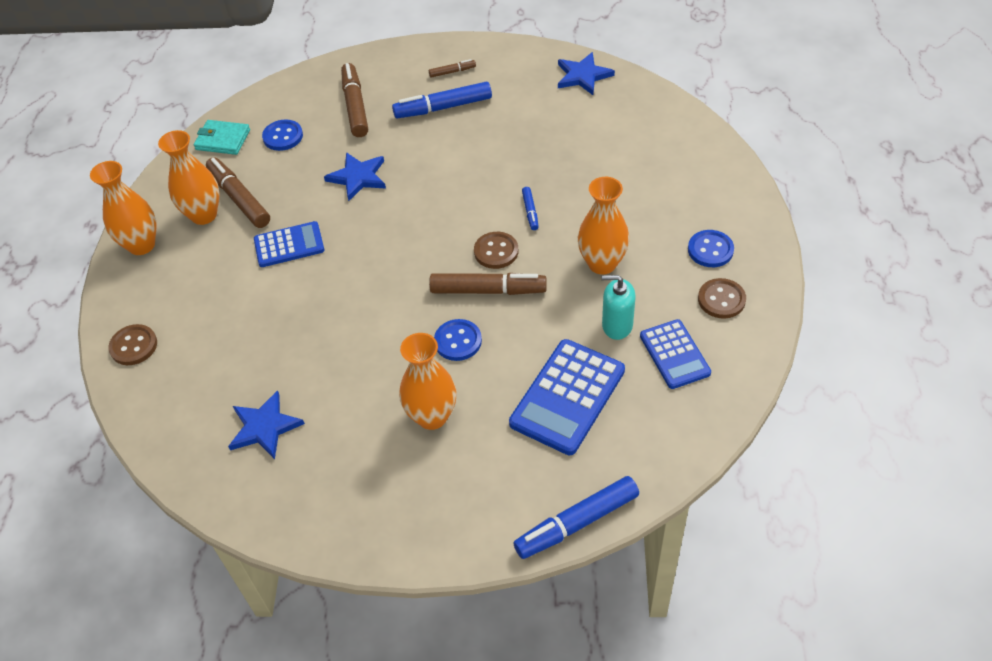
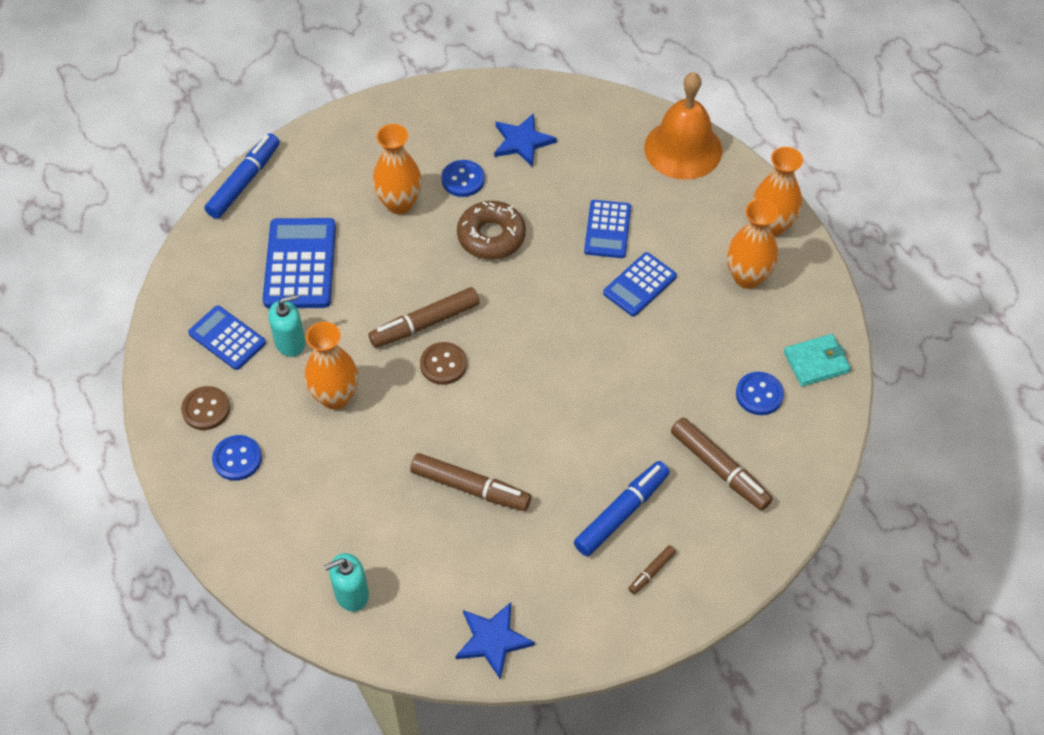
camera: 145 degrees right, 5 degrees up
brown button [108,324,157,365] -> orange bell [644,72,722,180]
brown marker [206,157,270,228] -> brown marker moved to [410,453,531,511]
blue star [324,152,386,201] -> none
blue button [434,319,482,361] -> blue button moved to [441,160,485,197]
blue marker [522,187,539,230] -> none
none -> turquoise soap dispenser [324,553,369,612]
none -> brown donut [457,201,526,260]
none -> blue calculator [584,200,631,258]

